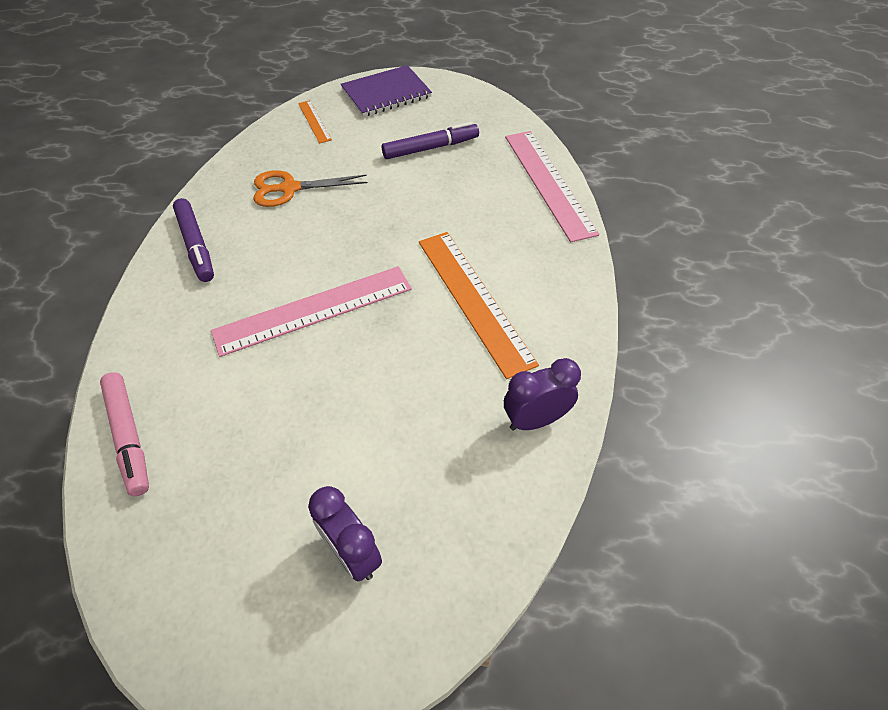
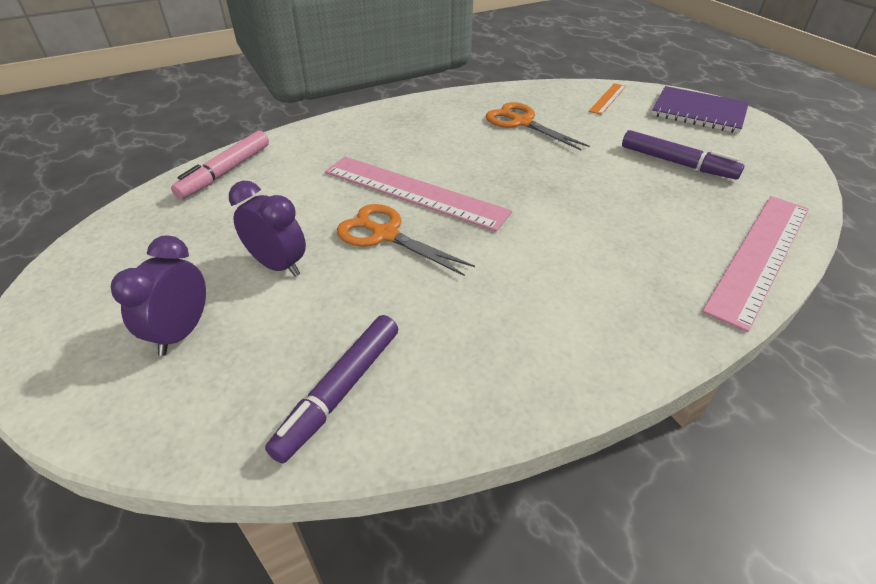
camera: 55 degrees right, 10 degrees down
purple marker [173,198,214,282] -> purple marker moved to [265,315,398,463]
orange ruler [419,232,539,379] -> none
purple clock [504,358,581,430] -> purple clock moved to [229,181,306,277]
none -> orange scissors [337,204,475,276]

